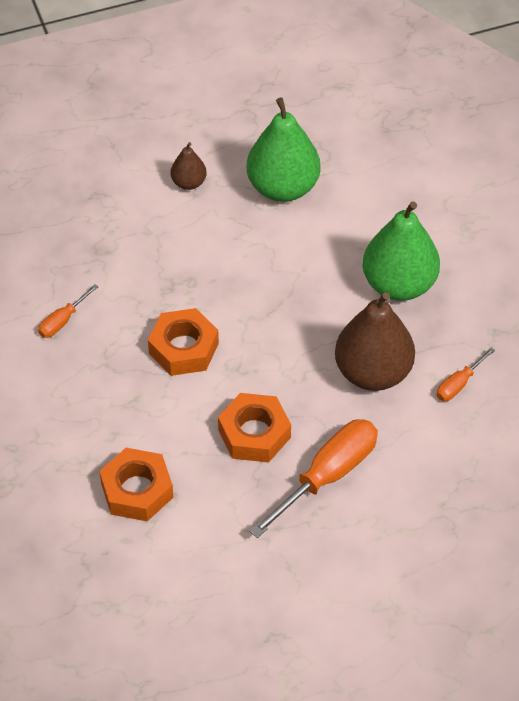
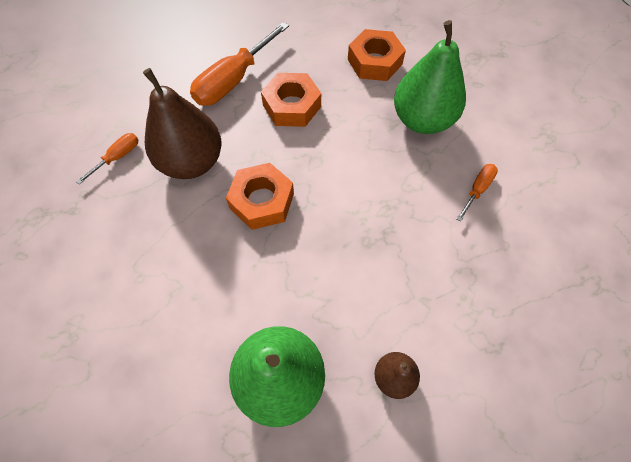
camera: 175 degrees right, 10 degrees up
orange nut [148,308,219,376] -> orange nut moved to [226,163,294,230]
green pear [363,201,440,301] -> green pear moved to [394,20,466,134]

